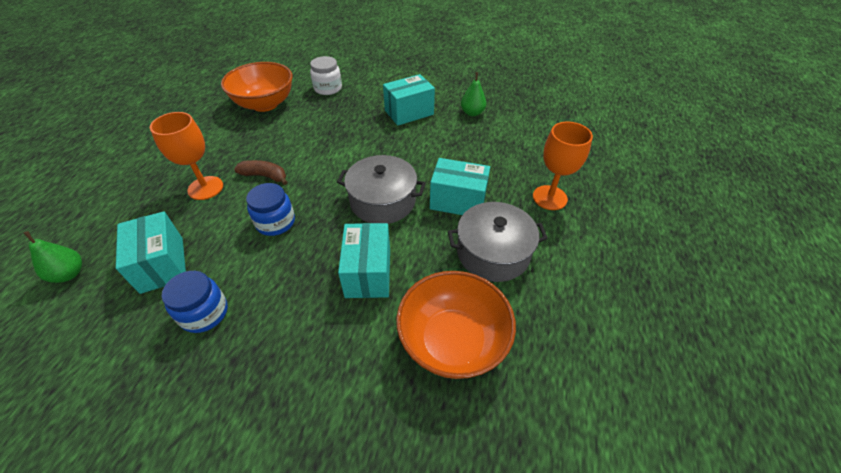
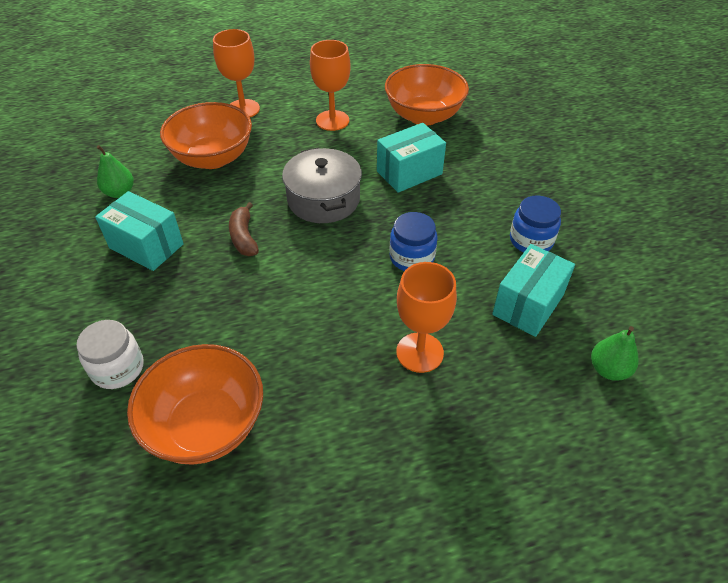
camera: 120 degrees left, 0 degrees up
brown banana [234,160,288,185] -> brown banana moved to [229,202,259,256]
turquoise box [430,158,490,215] -> none
grey pot [448,202,548,282] -> orange goblet [310,40,351,131]
none -> orange bowl [160,102,252,169]

